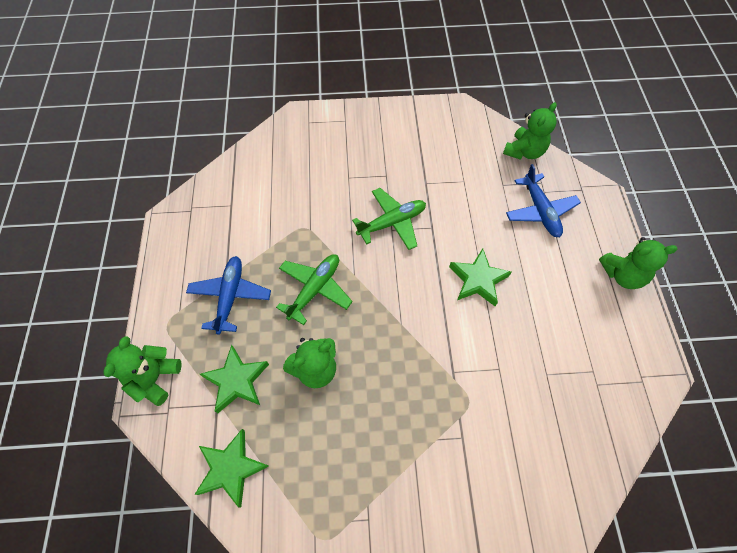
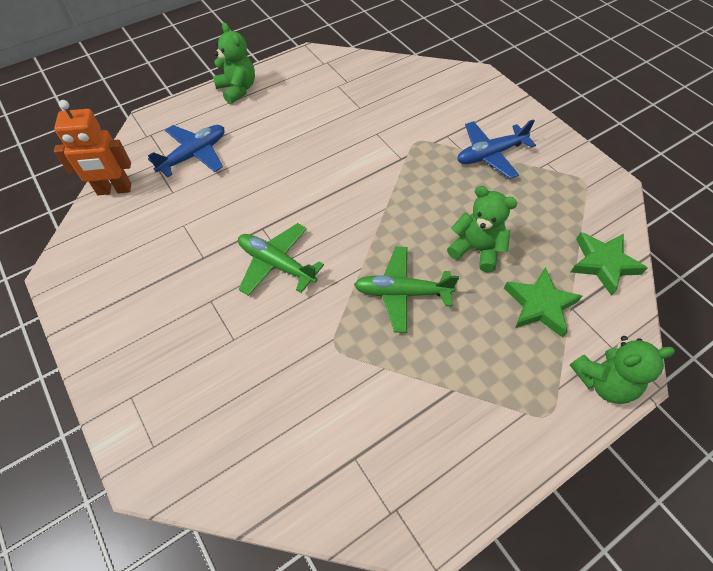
camera: 120 degrees left, 5 degrees down
blue plane [186,256,271,335] -> blue plane moved to [457,119,536,179]
green star [449,248,511,306] -> none
green teddy bear [503,102,557,160] -> orange robot [54,100,131,195]

